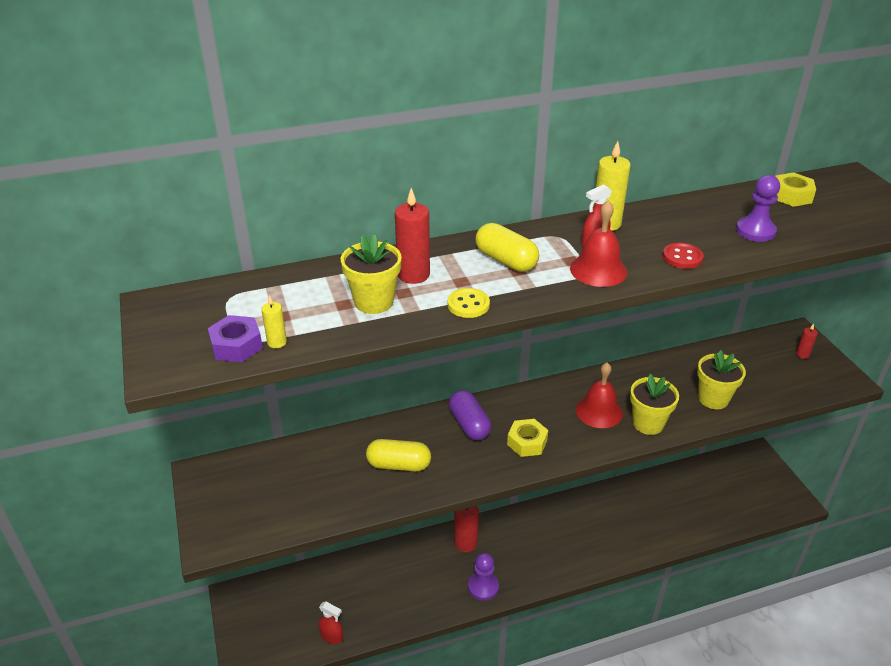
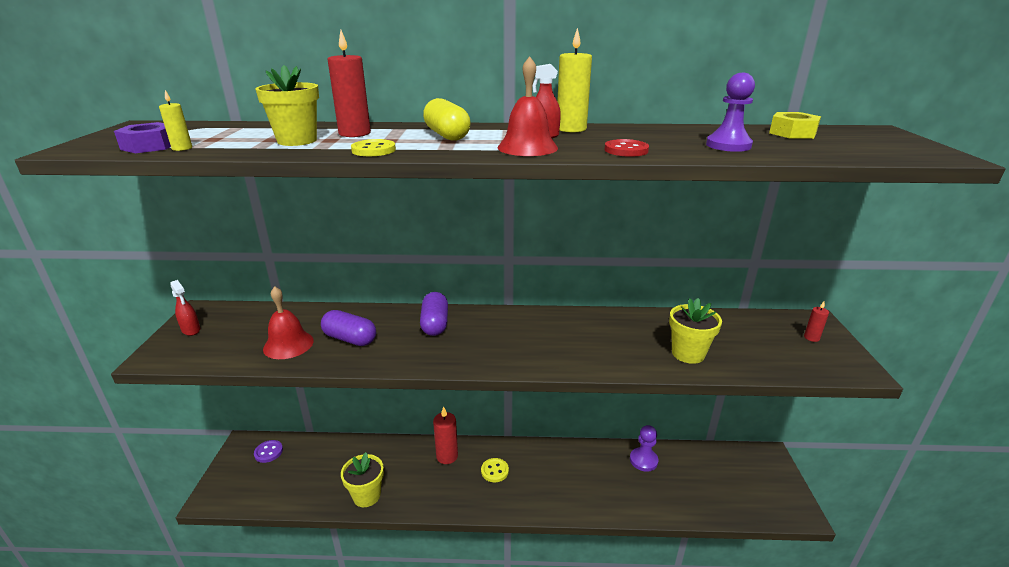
camera: 20 degrees right, 10 degrees down
red spray bottle [319,602,343,644] -> red spray bottle moved to [170,280,200,336]
yellow capsule [366,439,431,471] -> purple capsule [321,310,376,346]
purple pawn [468,553,499,601] -> purple pawn moved to [630,425,658,472]
yellow nut [507,419,548,457] -> none
red bell [576,362,623,428] -> red bell moved to [263,286,314,359]
yellow flower pot [630,374,679,435] -> yellow flower pot moved to [341,452,384,507]
none -> purple button [254,440,283,463]
none -> yellow button [481,458,509,482]

